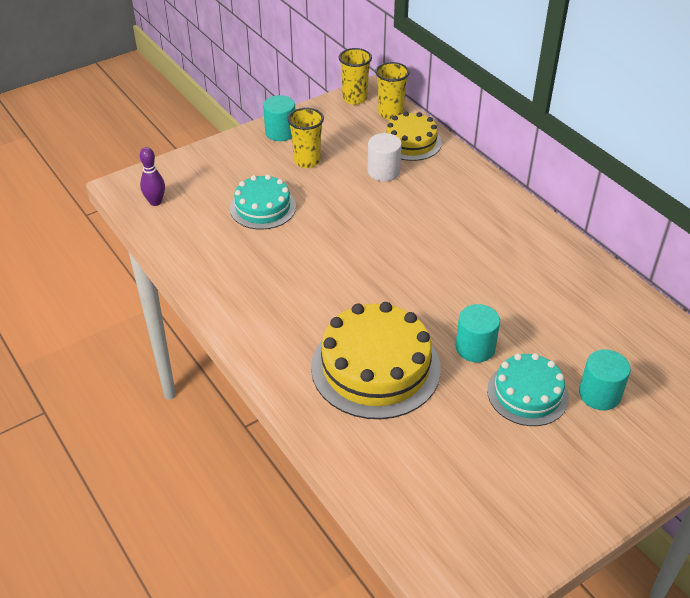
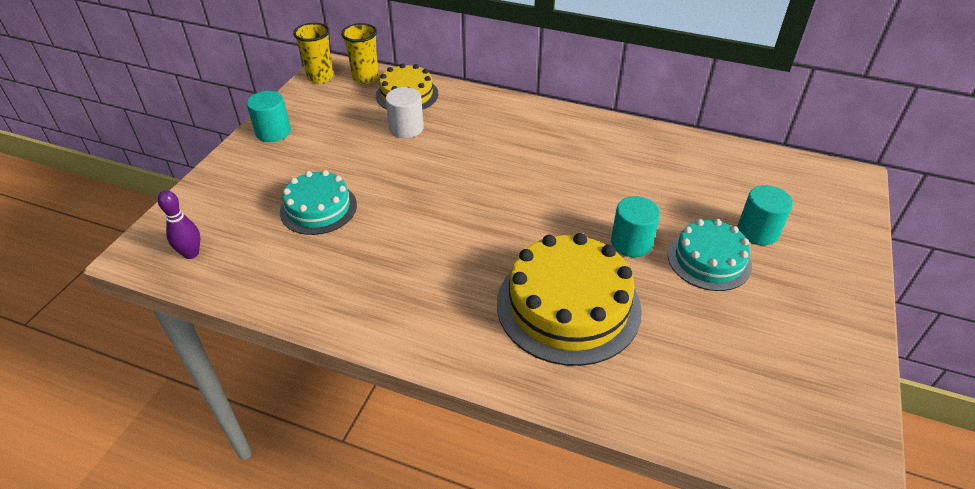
camera: 35 degrees left, 0 degrees up
yellow cup [288,108,324,168] -> none

